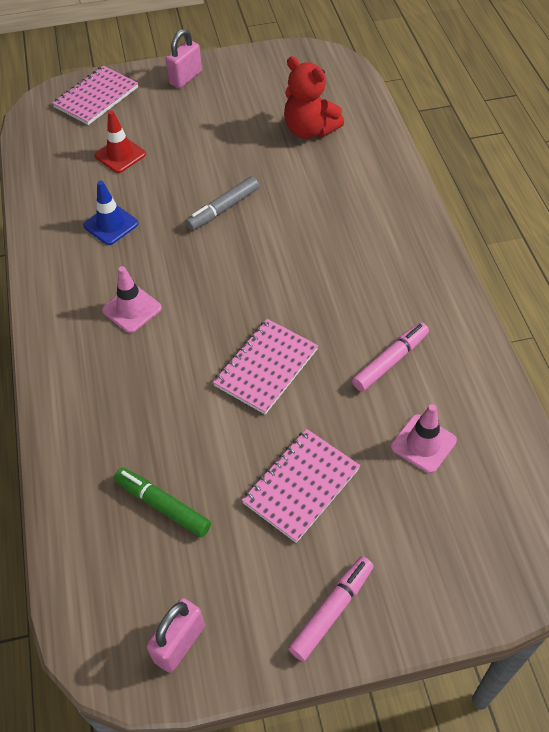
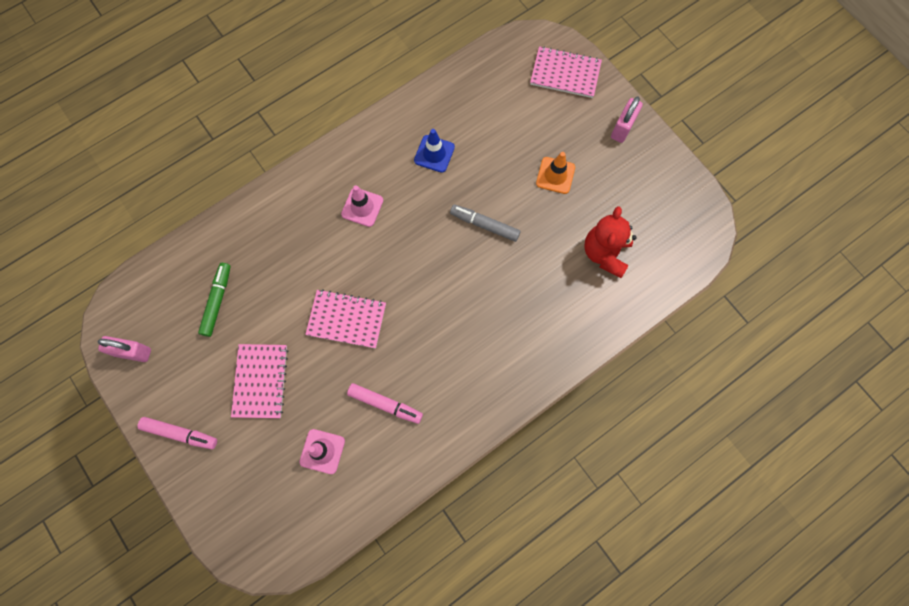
camera: 65 degrees right, 20 degrees up
red traffic cone [94,110,146,173] -> none
pink padlock [166,29,202,88] -> pink padlock turned 75 degrees counterclockwise [611,96,643,143]
pink notebook [242,429,360,543] -> pink notebook turned 75 degrees clockwise [231,344,288,418]
none -> orange traffic cone [536,152,575,194]

